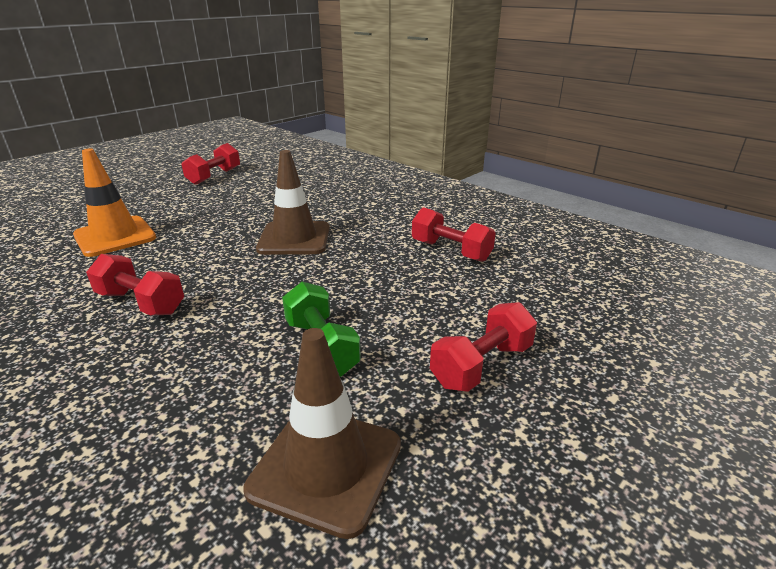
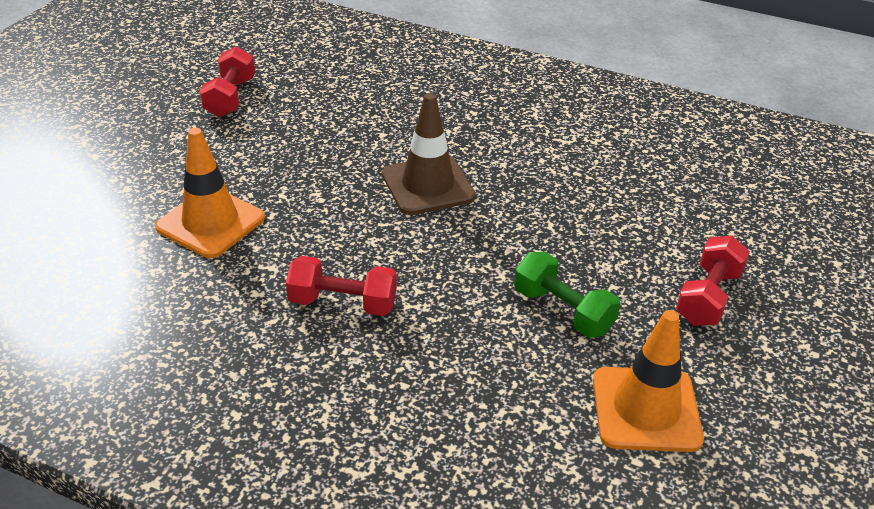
camera: 20 degrees left, 10 degrees up
brown traffic cone [244,328,401,539] -> orange traffic cone [593,310,704,452]
red dumbbell [412,207,496,262] -> none

